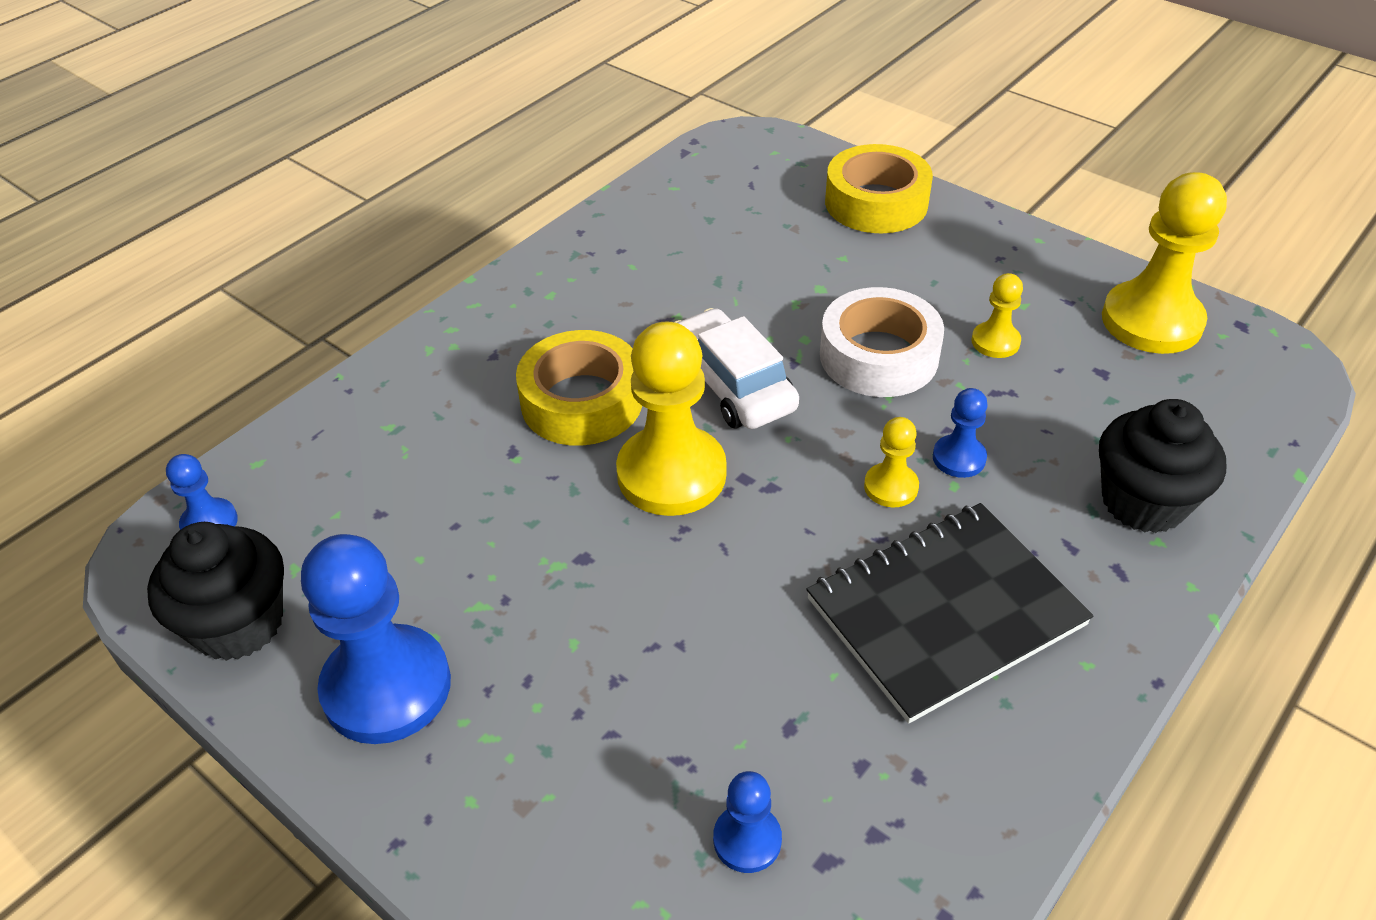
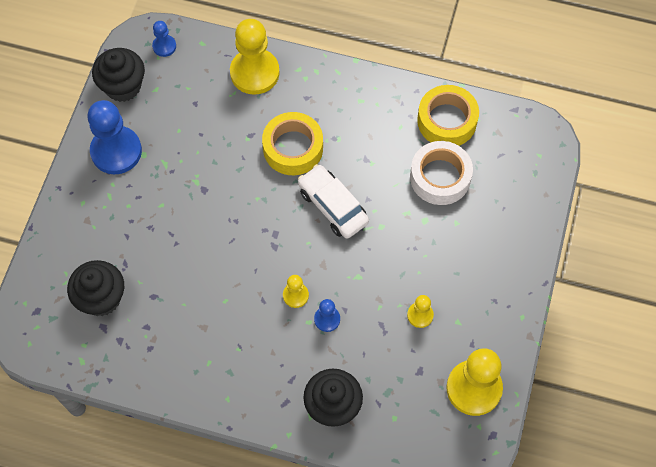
camera: 65 degrees right, 20 degrees up
yellow pawn [616,321,727,516] -> yellow pawn moved to [230,19,279,95]
white car [675,308,799,429] -> white car turned 75 degrees counterclockwise [298,164,369,239]
blue pawn [713,771,782,873] -> black cupcake [67,260,124,316]
black notebook [806,503,1093,723] -> none
white tape [820,287,944,397] -> white tape moved to [410,141,473,205]
yellow tape [825,144,933,233] -> yellow tape moved to [417,85,479,146]

